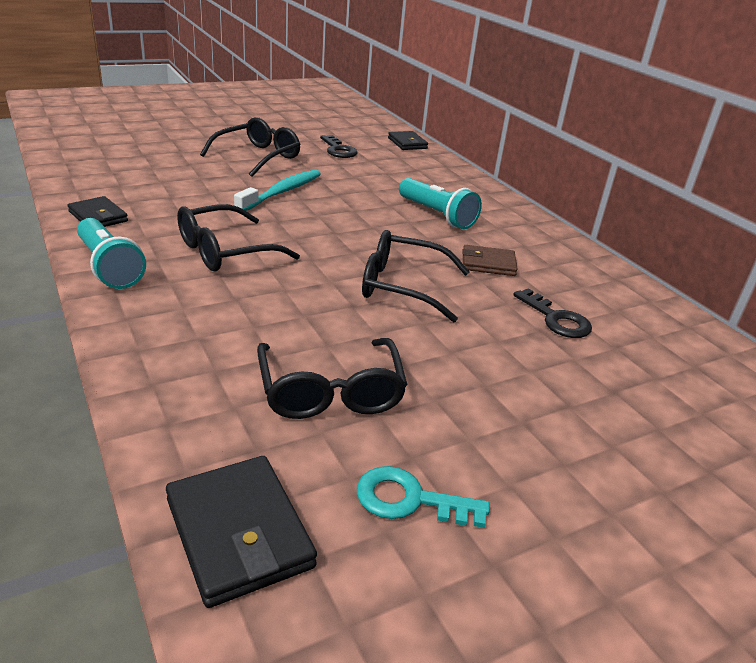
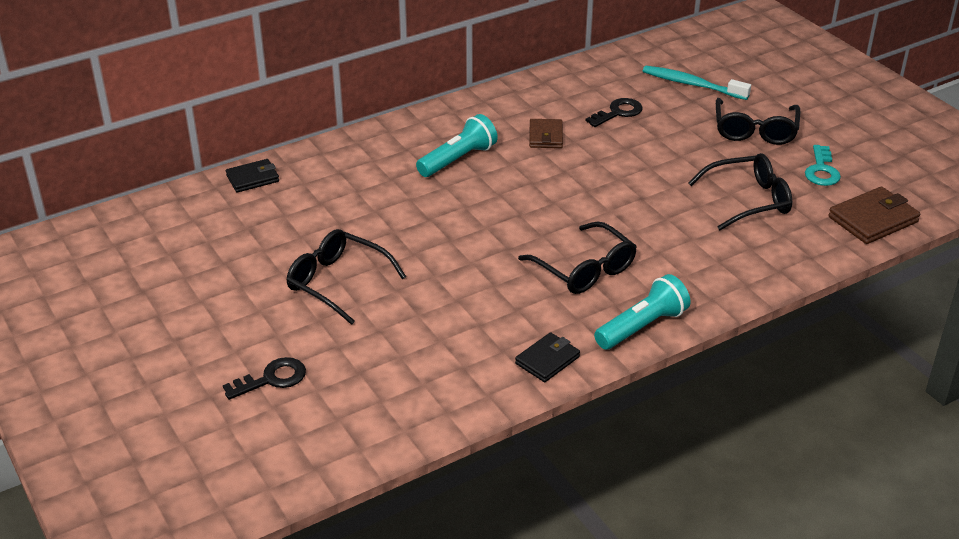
camera: 90 degrees left, 5 degrees up
black wallet [166,456,317,608] -> brown wallet [828,187,920,244]
turquoise toothbrush [234,169,321,211] -> turquoise toothbrush moved to [643,66,751,100]
black key [320,135,358,158] -> black key moved to [223,357,306,400]
black glasses [362,230,469,323] -> black glasses moved to [716,98,800,145]

